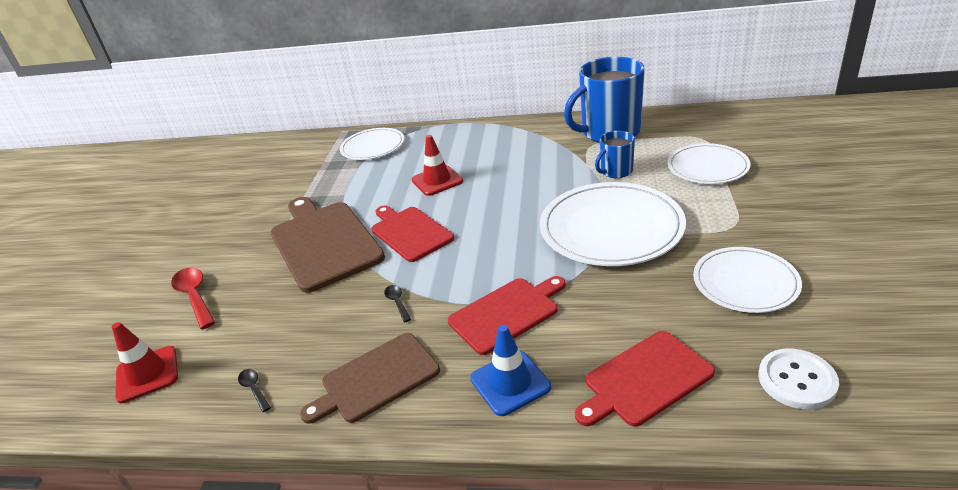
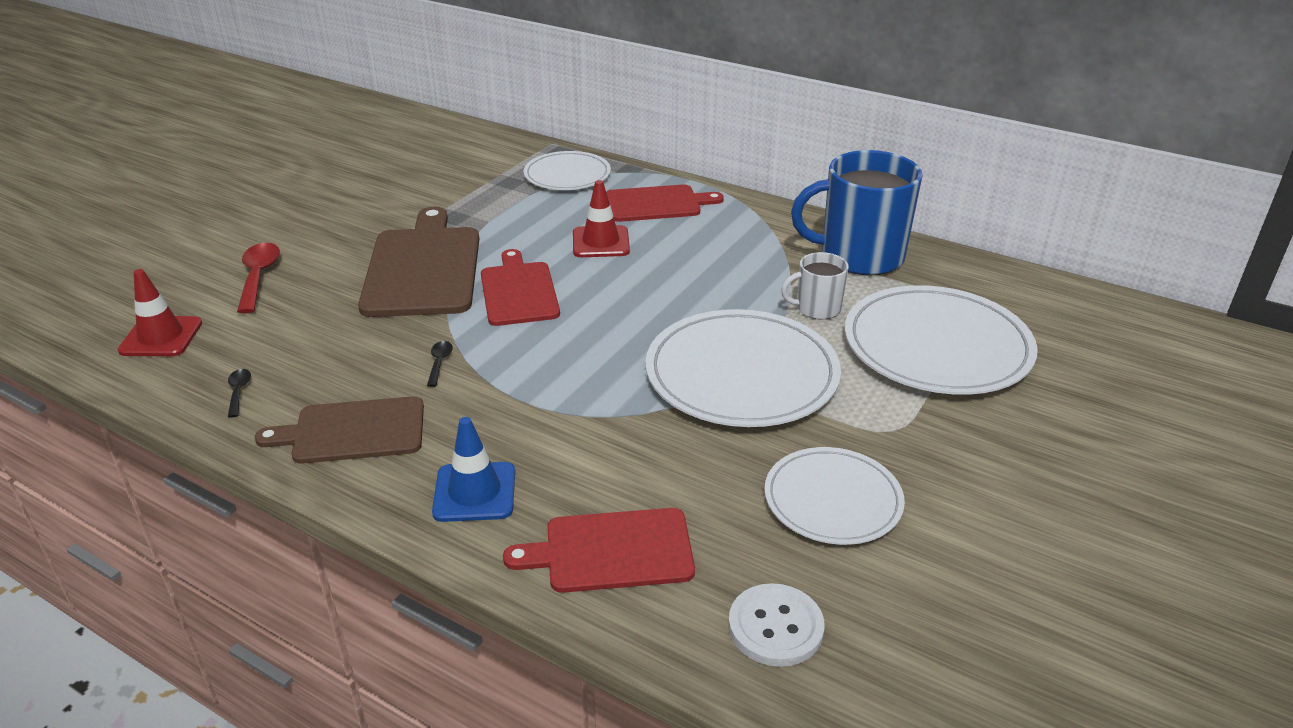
camera: 20 degrees right, 0 degrees up
red cutting board [448,276,566,355] -> red cutting board moved to [606,184,724,222]
blue mug [595,131,635,178] -> white mug [781,252,849,319]
white plate [667,143,751,184] -> white plate [845,285,1038,395], size x1.64

